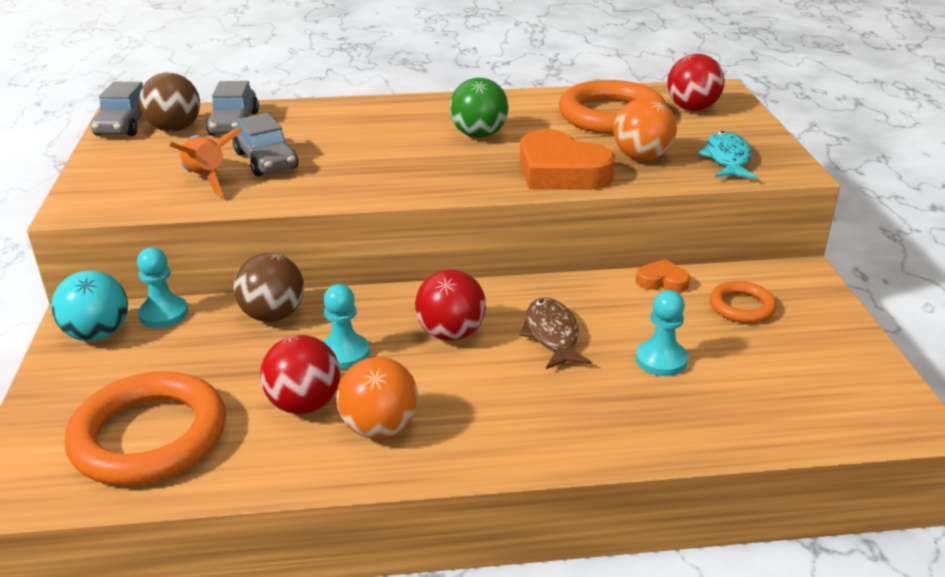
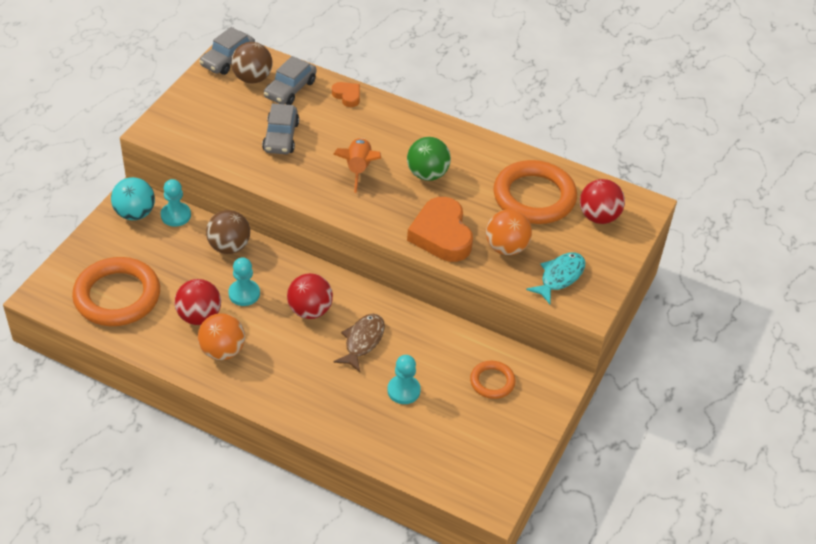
camera: 30 degrees right, 15 degrees up
orange rocket [169,128,242,197] -> orange rocket moved to [333,138,381,193]
orange heart [636,259,690,293] -> orange heart moved to [332,82,360,107]

